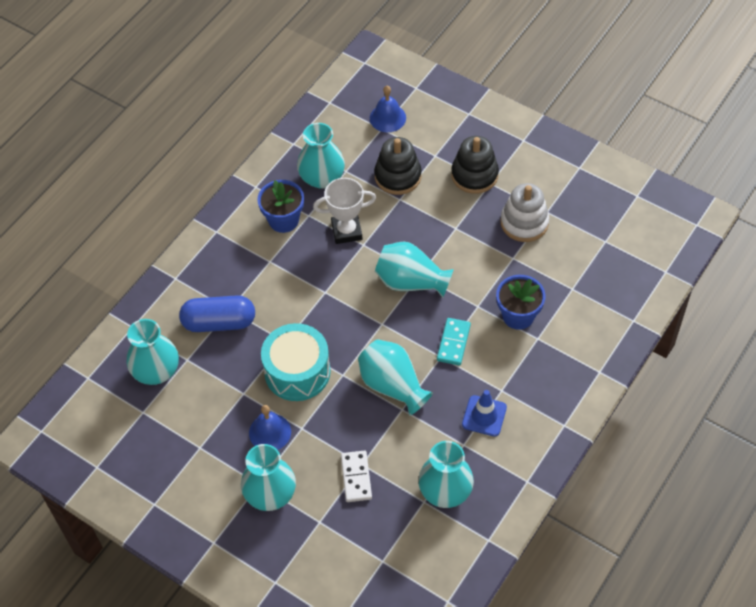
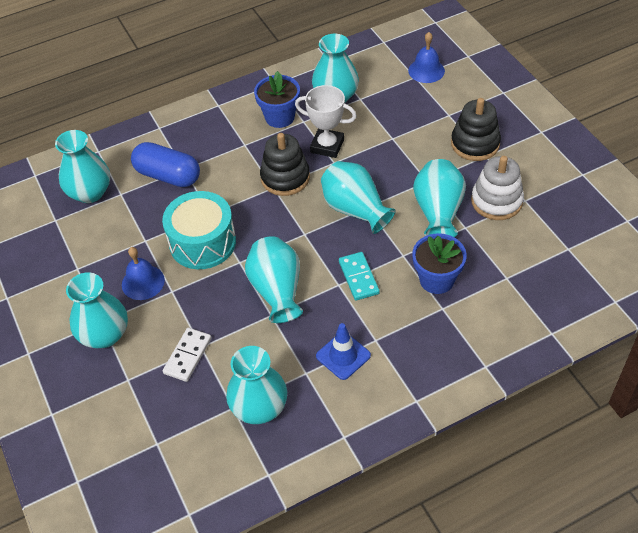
camera: 30 degrees right, 5 degrees down
black stacking toy [374,137,422,195] -> black stacking toy moved to [260,133,310,196]
turquoise domino [437,318,471,365] -> turquoise domino turned 60 degrees counterclockwise [339,252,380,300]
none -> turquoise vase [413,159,466,237]

